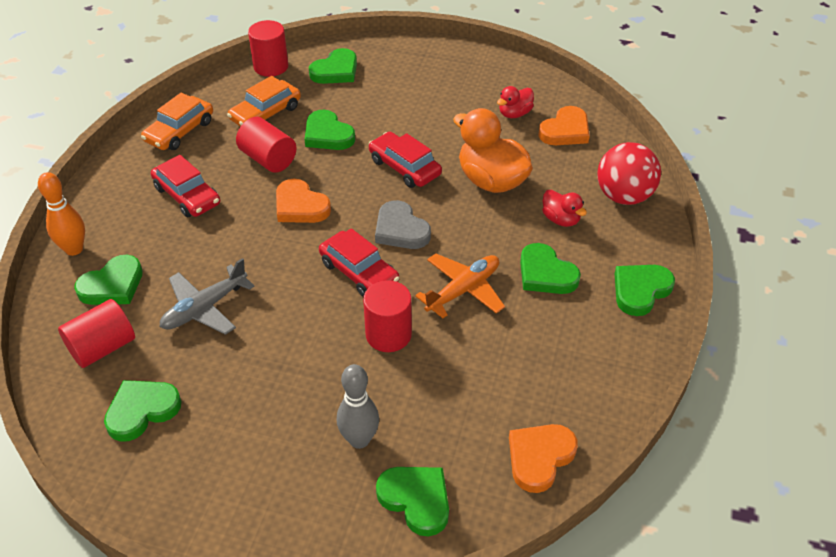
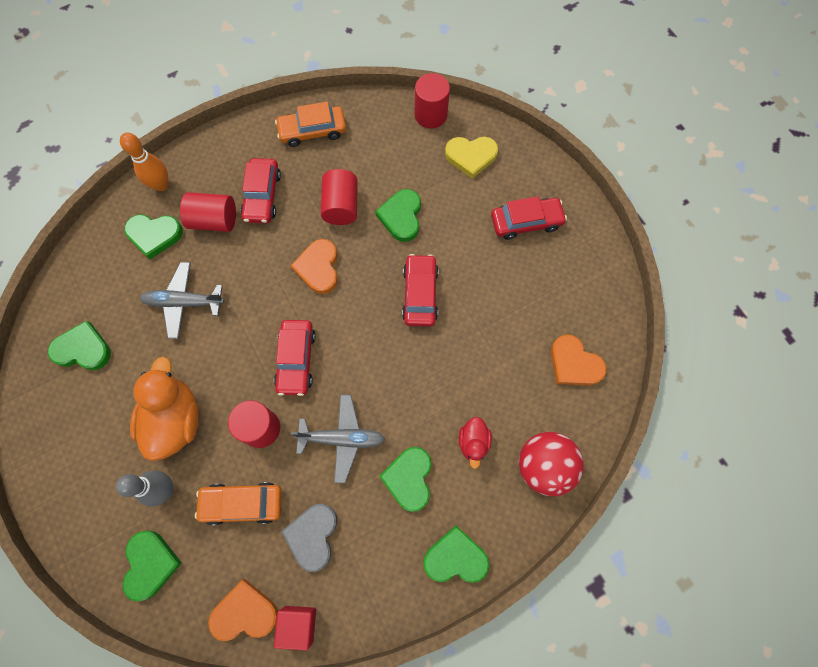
camera: 45 degrees right, 25 degrees up
red cylinder [58,299,135,368] -> red cylinder moved to [180,192,236,232]
orange car [227,76,301,127] -> orange car moved to [195,482,282,525]
green heart [309,48,357,84] -> yellow heart [445,137,498,179]
grey heart [375,200,431,249] -> grey heart moved to [281,504,337,572]
orange plane [415,254,505,318] -> grey plane [291,394,385,483]
orange duck [453,108,533,193] -> orange duck moved to [130,356,199,461]
red duck [497,86,534,118] -> none
orange heart [538,106,590,145] -> orange heart turned 45 degrees clockwise [551,334,607,385]
none -> red cube [274,606,316,650]
none -> red car [491,196,567,240]

